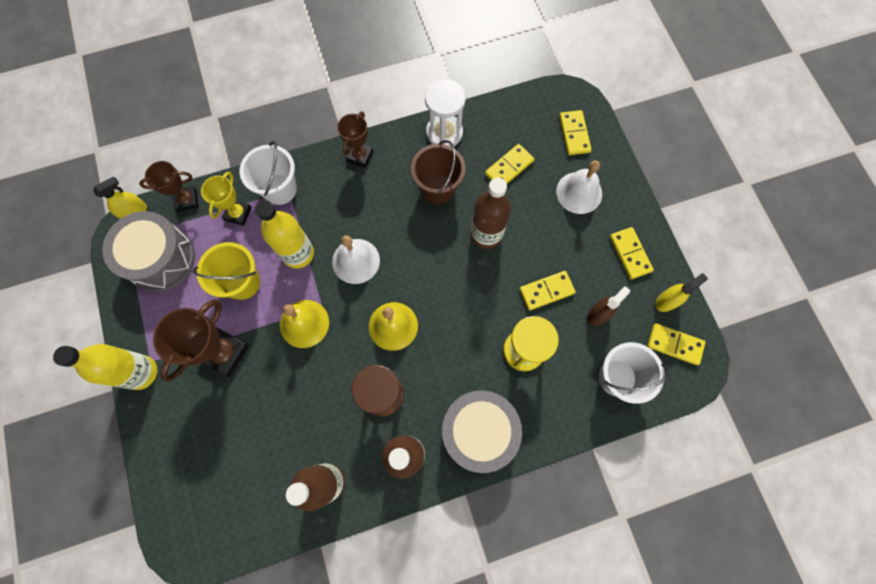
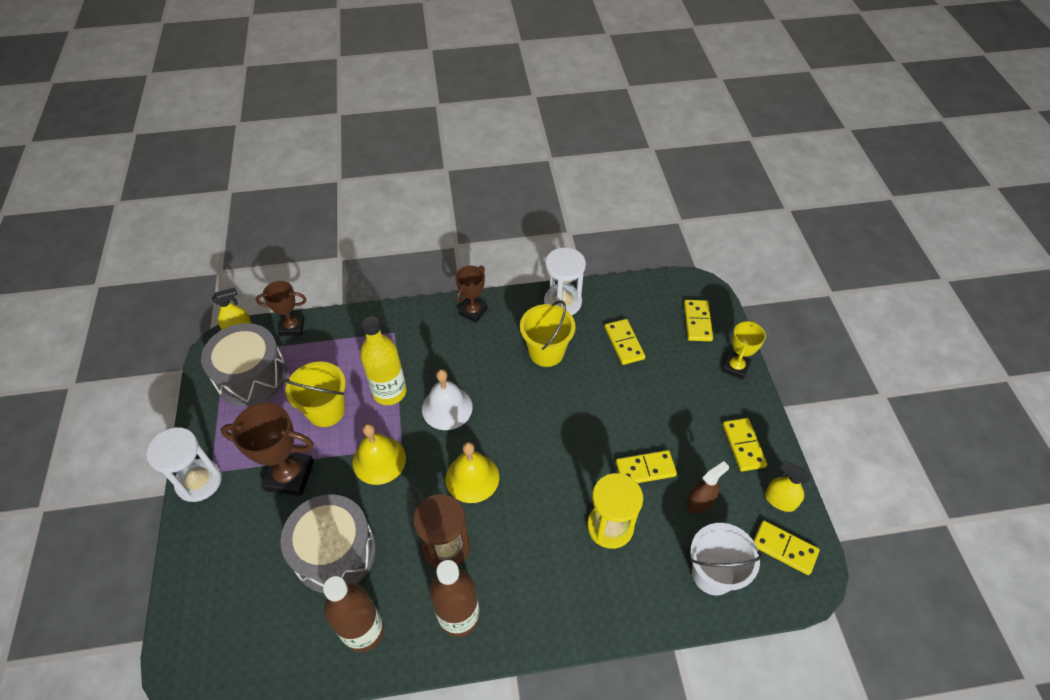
camera: 10 degrees right, 20 degrees down
yellow bottle [53,344,157,390] -> white hourglass [146,427,222,502]
brown trophy [153,299,249,382] -> brown trophy turned 60 degrees clockwise [221,403,314,496]
yellow trophy [201,172,252,226] -> yellow trophy moved to [722,321,766,380]
white bucket [240,141,297,205] -> none
brown bucket [411,140,466,204] -> yellow bucket [520,300,576,367]
grey drum [442,390,522,473] -> grey drum moved to [280,494,376,593]
brown bottle [471,178,511,249] -> none
yellow domino [485,144,534,184] -> yellow domino turned 75 degrees counterclockwise [605,319,645,365]
white bell [556,160,602,214] -> none
yellow spray bottle [655,273,708,312] -> yellow spray bottle turned 120 degrees counterclockwise [765,461,810,512]

